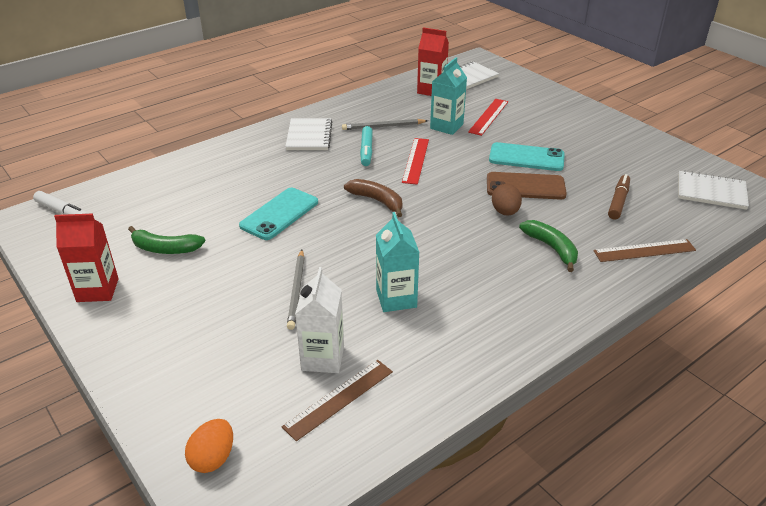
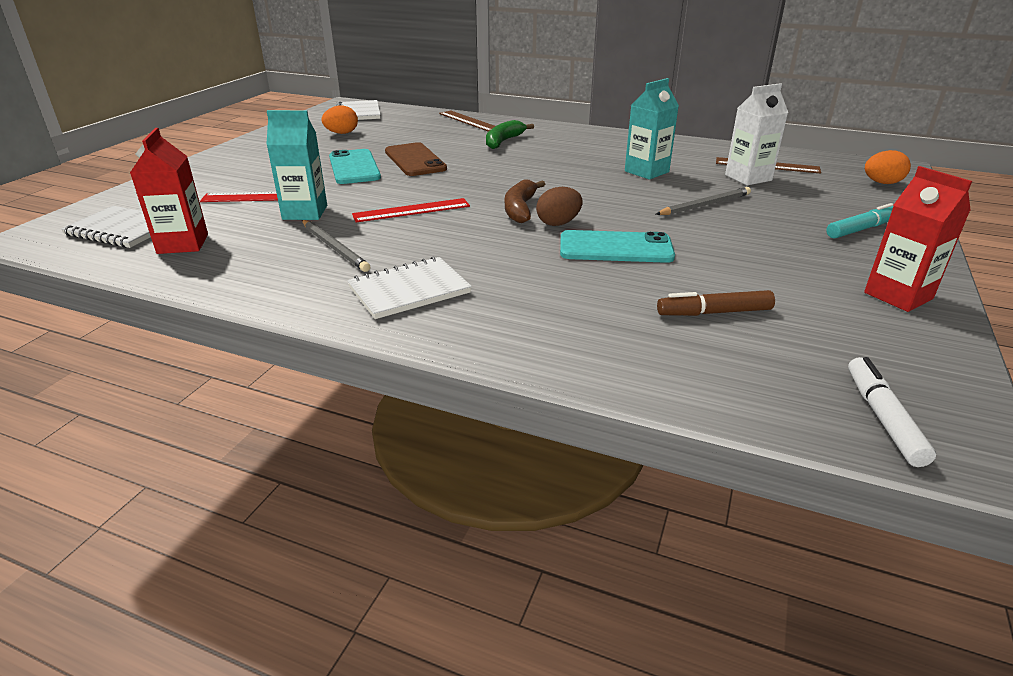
camera: 120 degrees left, 5 degrees down
green banana [128,226,205,254] -> none
turquoise marker [360,126,373,166] -> turquoise marker moved to [826,203,894,239]
brown egg [492,184,522,216] -> brown egg moved to [536,187,583,226]
brown marker [608,174,630,220] -> brown marker moved to [657,290,775,316]
none -> orange egg [321,105,358,134]

